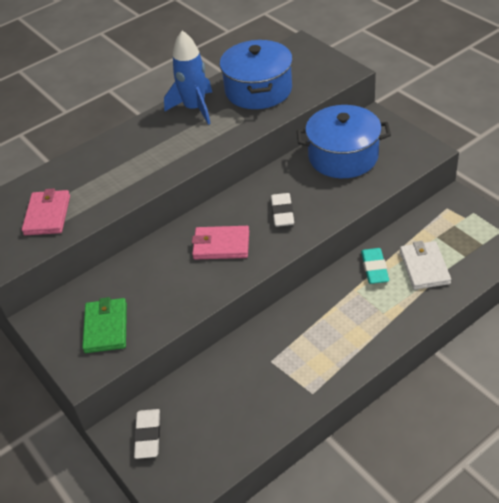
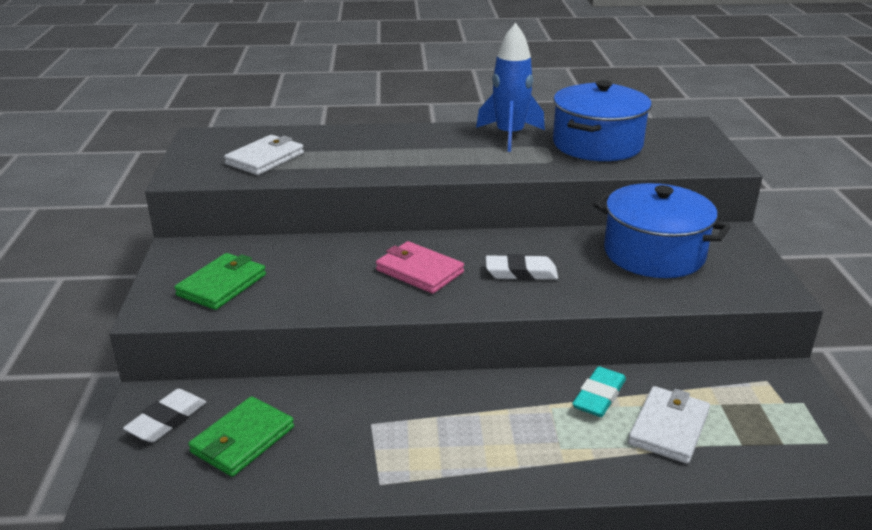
camera: 30 degrees right, 15 degrees down
pink wallet [22,189,70,235] -> white wallet [224,135,304,175]
white eraser [271,193,294,227] -> white eraser turned 60 degrees clockwise [486,254,558,280]
none -> green wallet [188,396,294,477]

